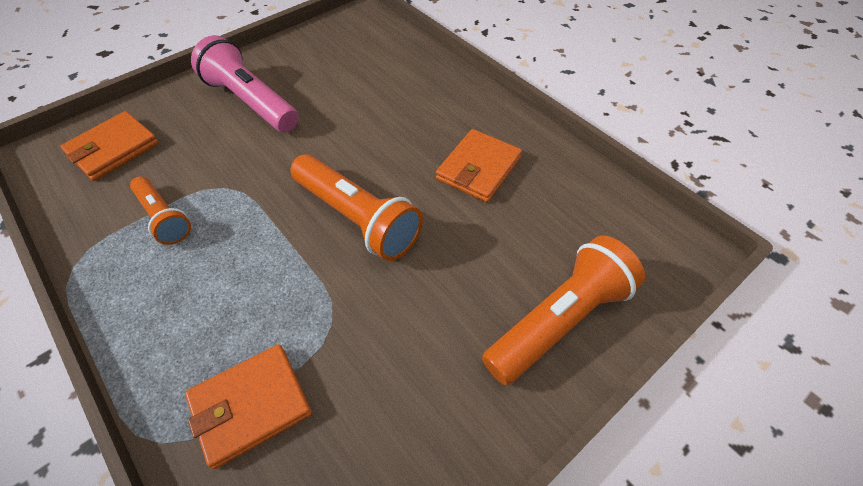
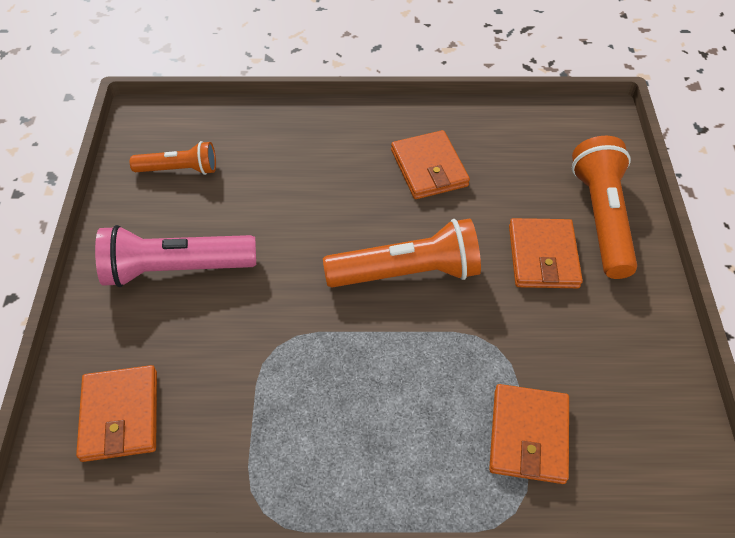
camera: 50 degrees left, 0 degrees up
orange flashlight [130,177,191,245] -> orange flashlight moved to [130,141,216,175]
none -> orange wallet [509,218,583,288]

